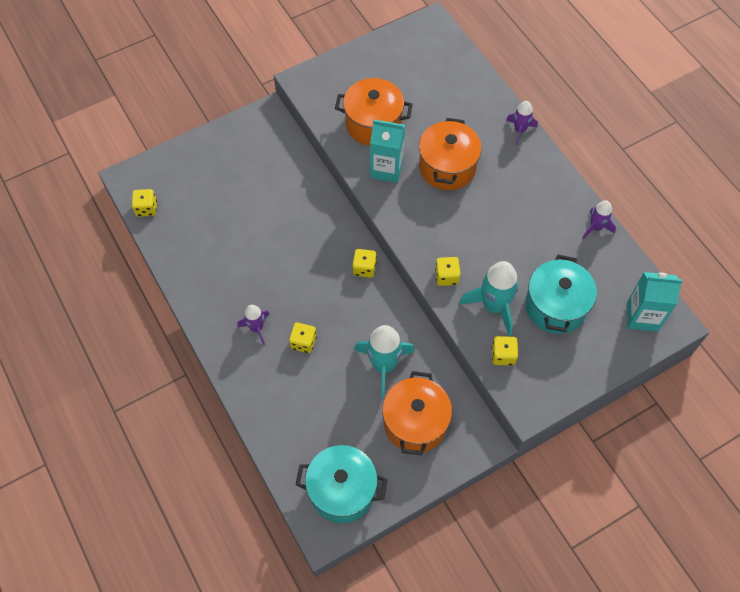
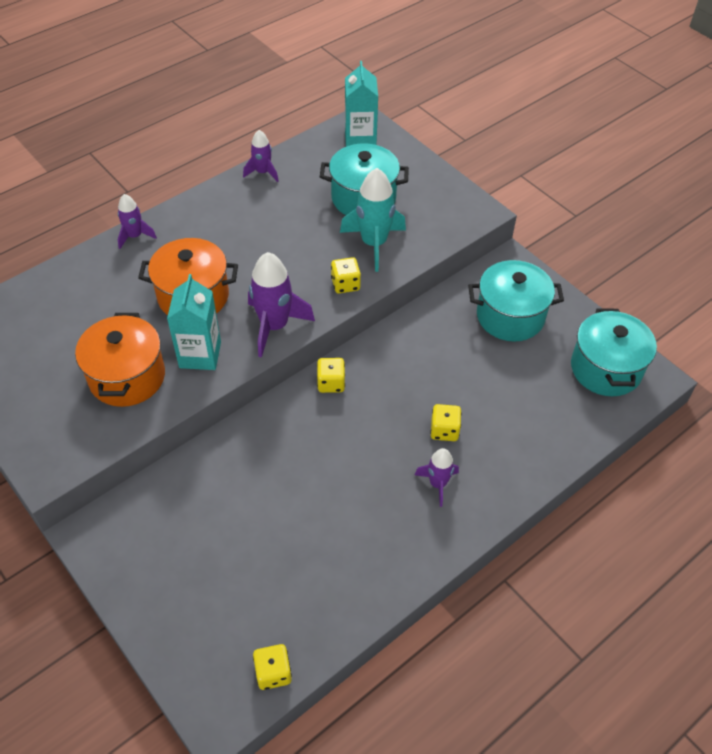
camera: 100 degrees left, 10 degrees down
turquoise rocket [354,325,415,398] -> none
orange pot [382,371,452,456] -> turquoise pot [468,260,564,342]
yellow dice [492,336,518,366] -> none
none -> purple rocket [248,252,315,357]

